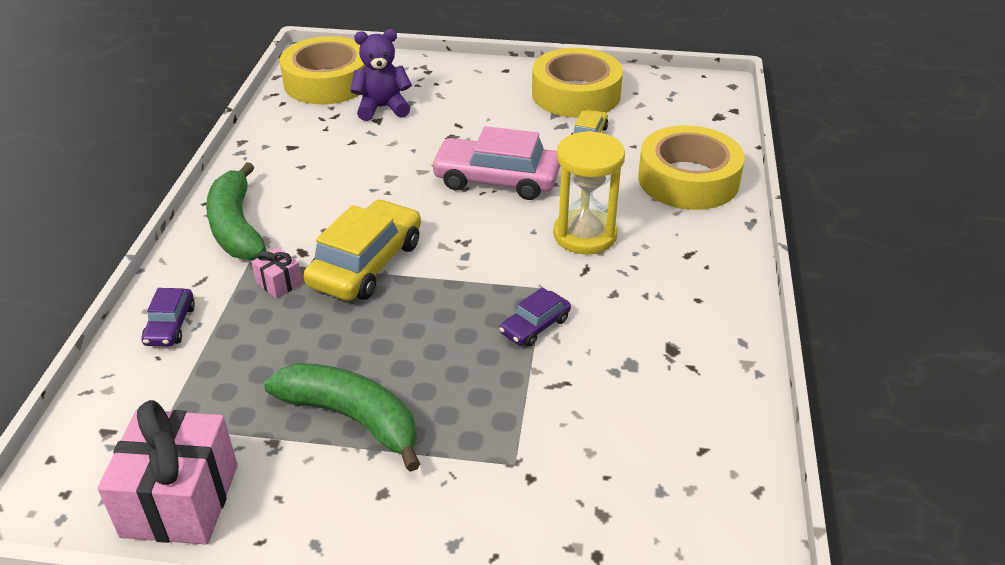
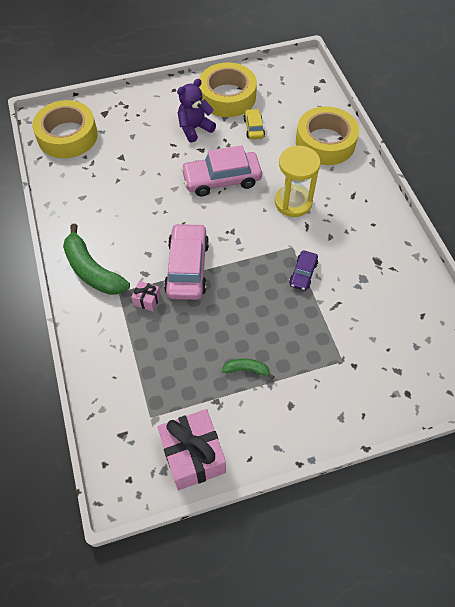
camera: 25 degrees left, 20 degrees up
purple car [141,288,195,346] -> none
green banana [264,363,420,472] -> green banana [222,359,274,379], size x0.48
yellow car [303,200,421,301] -> pink car [164,223,209,300]
purple teddy bear [350,29,412,121] -> purple teddy bear moved to [177,79,216,143]

